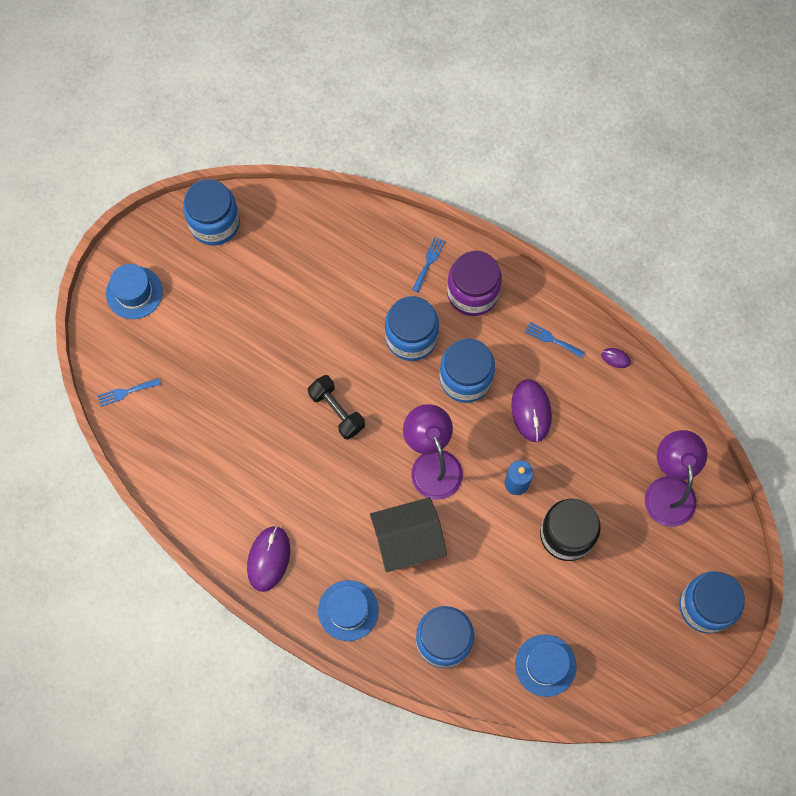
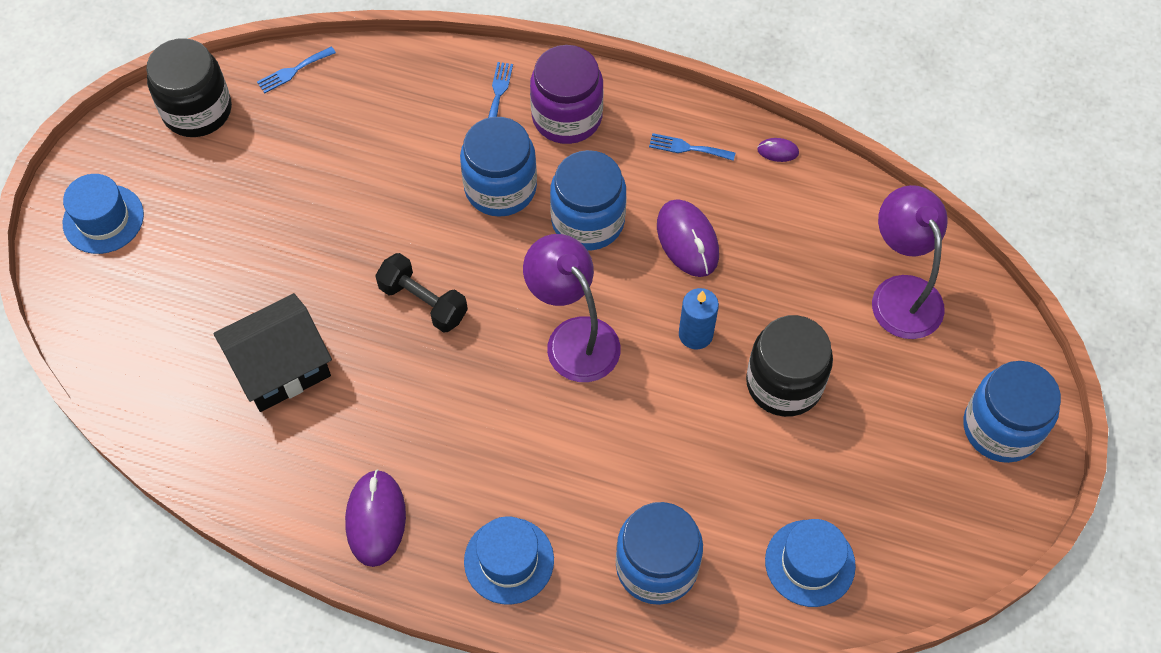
camera: 15 degrees left, 10 degrees down
blue fork [97,378,161,407] -> blue fork moved to [257,46,336,93]
blue jar [183,179,240,246] -> black jar [146,38,232,137]
black house [370,497,447,572] -> black house moved to [213,293,332,412]

